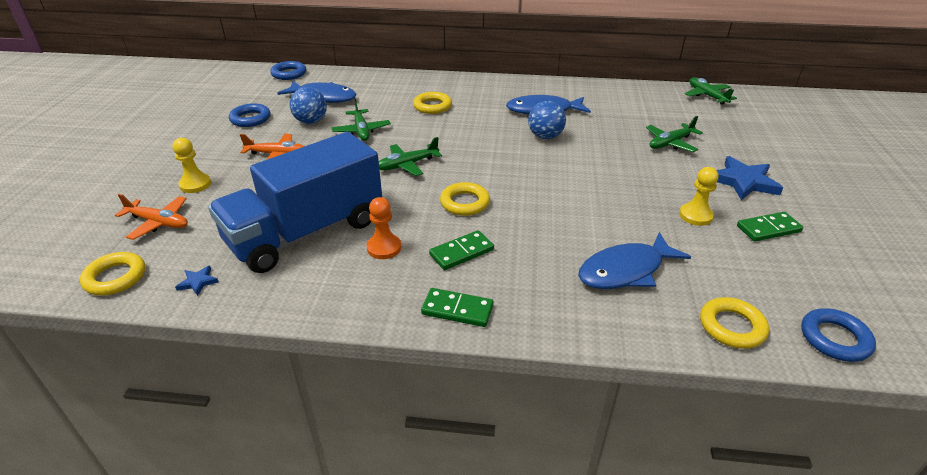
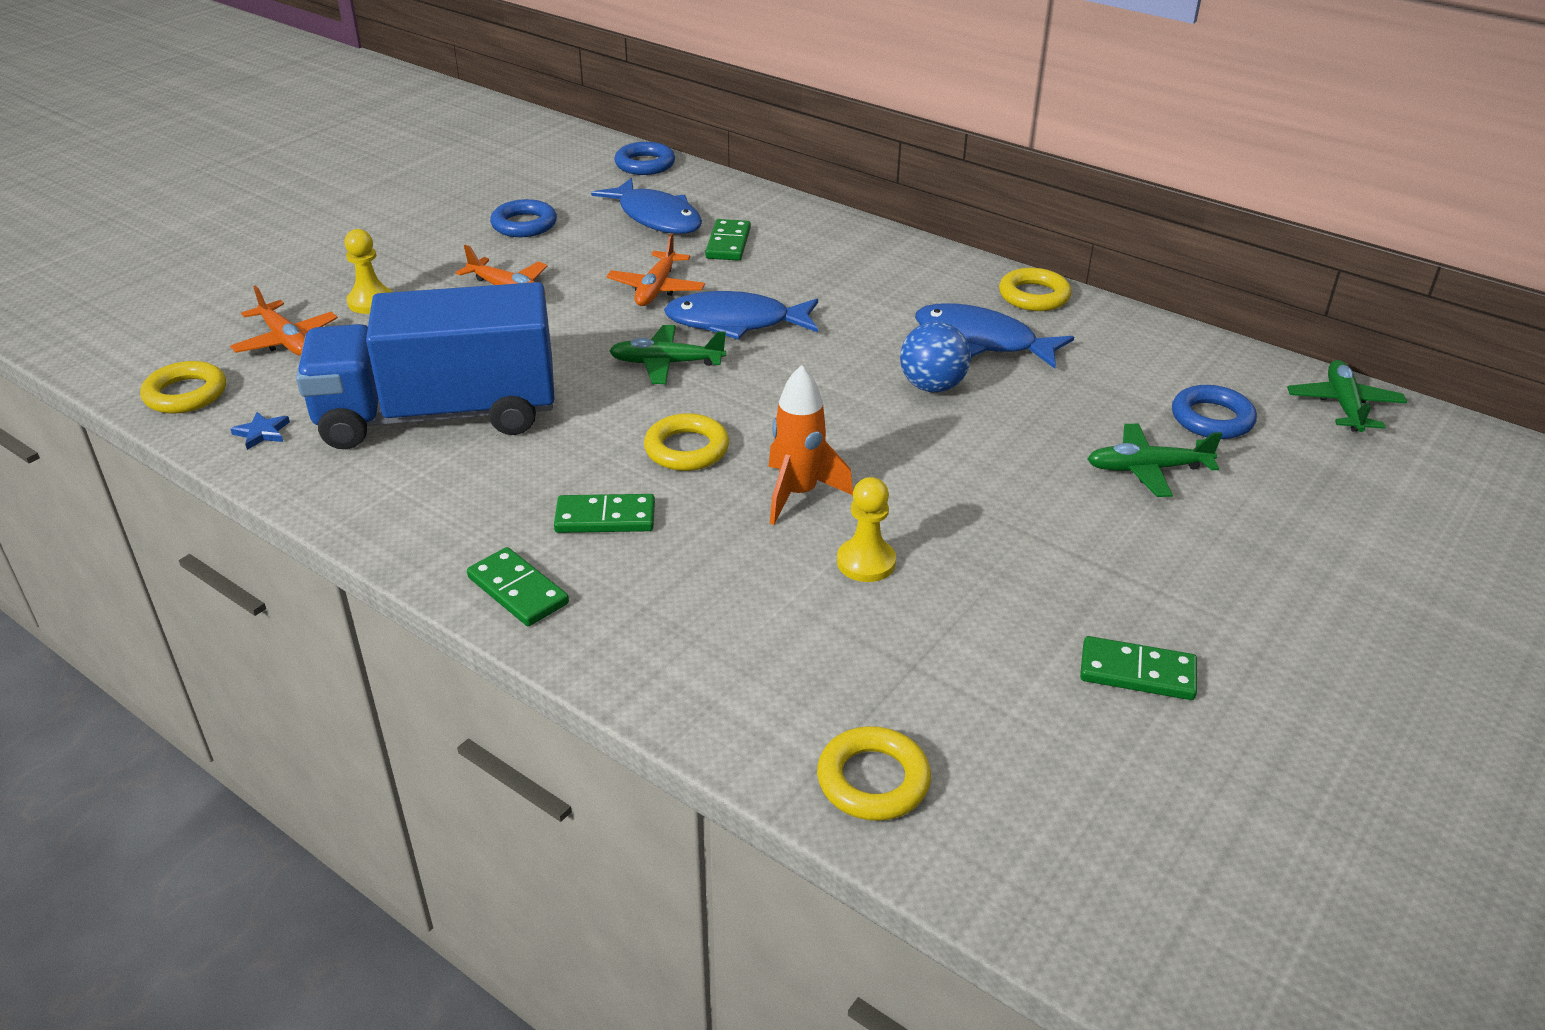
camera: 30 degrees right, 0 degrees up
blue ball [290,87,327,124] -> none
green plane [331,99,391,141] -> orange plane [606,233,705,306]
orange pawn [367,197,401,259] -> none
yellow ring [413,92,452,114] -> yellow ring moved to [999,268,1071,311]
blue fish [578,232,691,289] -> blue fish moved to [664,291,818,340]
yellow pawn [679,167,719,226] -> yellow pawn moved to [837,477,896,582]
blue star [717,156,783,200] -> none
blue ring [801,308,876,362] -> blue ring moved to [1172,385,1257,439]
none -> green domino [705,219,751,261]
none -> orange rocket [769,365,853,525]

